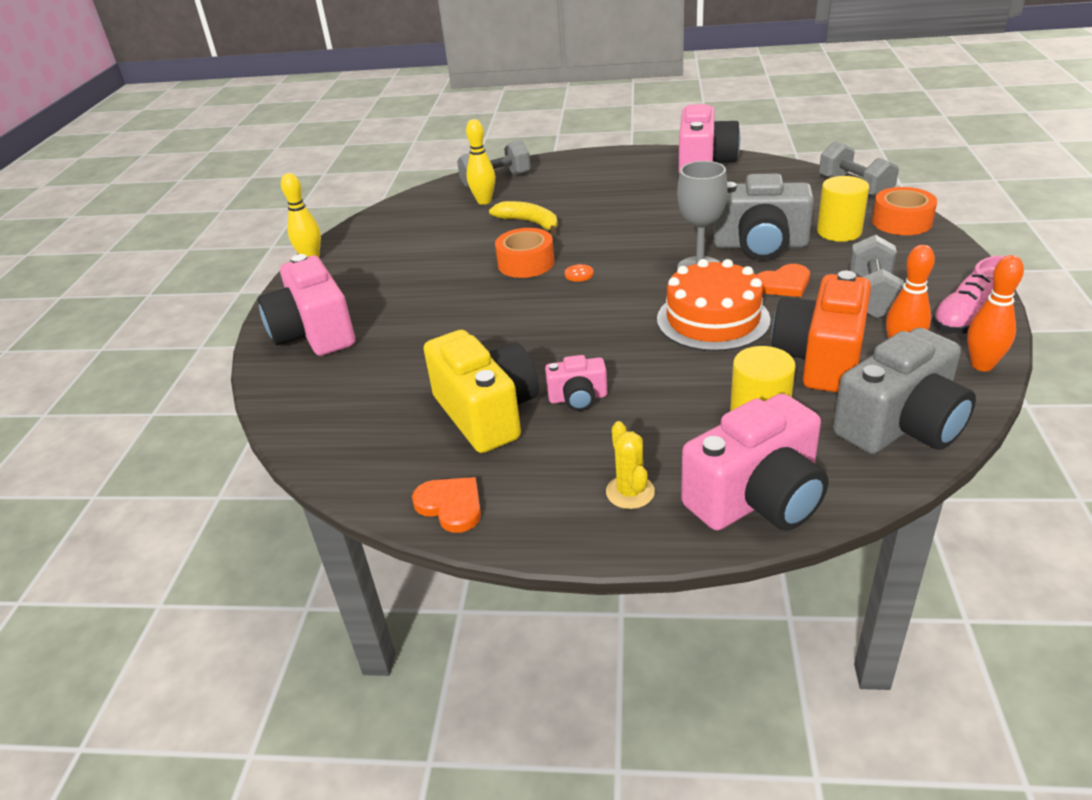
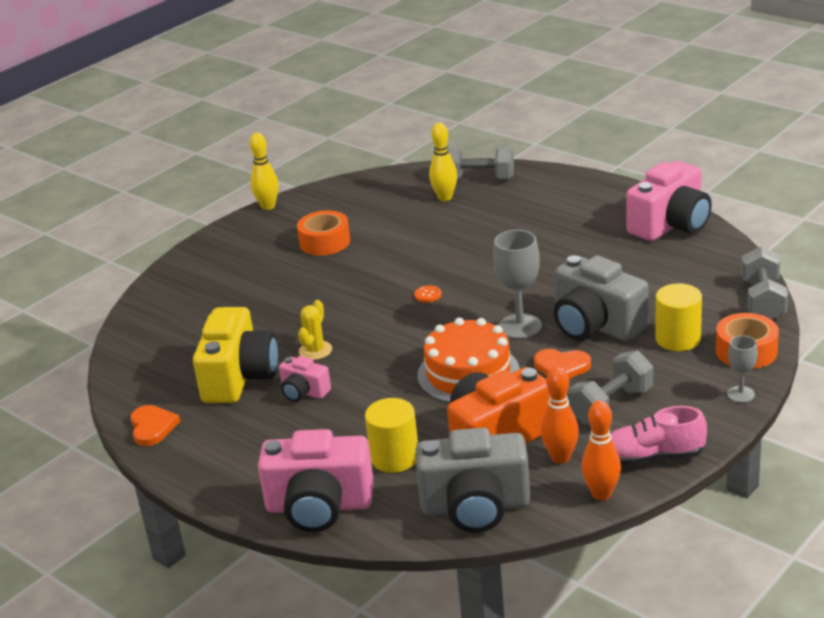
camera: 35 degrees right, 5 degrees down
pink camera [258,254,355,356] -> none
yellow banana [489,201,558,234] -> none
orange tape [495,228,555,278] -> orange tape moved to [297,210,350,256]
yellow cactus [606,421,655,509] -> yellow cactus moved to [298,300,332,360]
none -> grey goblet [727,335,758,403]

